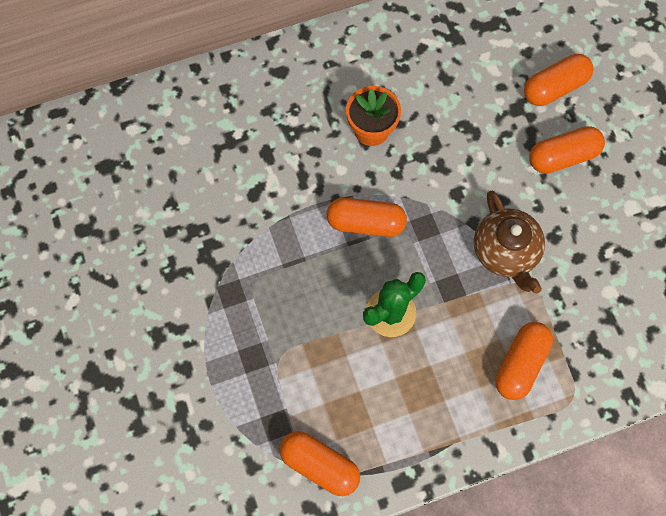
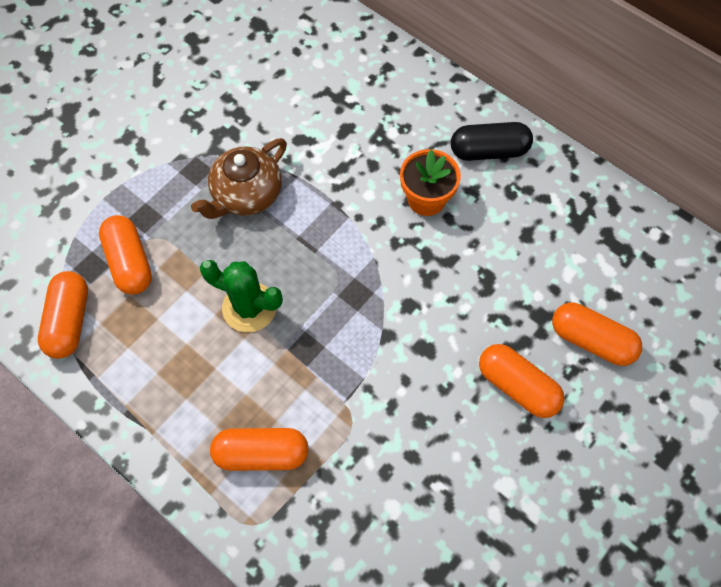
camera: 60 degrees right, 5 degrees down
orange capsule [327,198,407,237] -> orange capsule moved to [99,215,152,295]
brown teapot [474,190,545,294] -> brown teapot moved to [191,138,287,219]
none -> black capsule [451,122,533,161]

